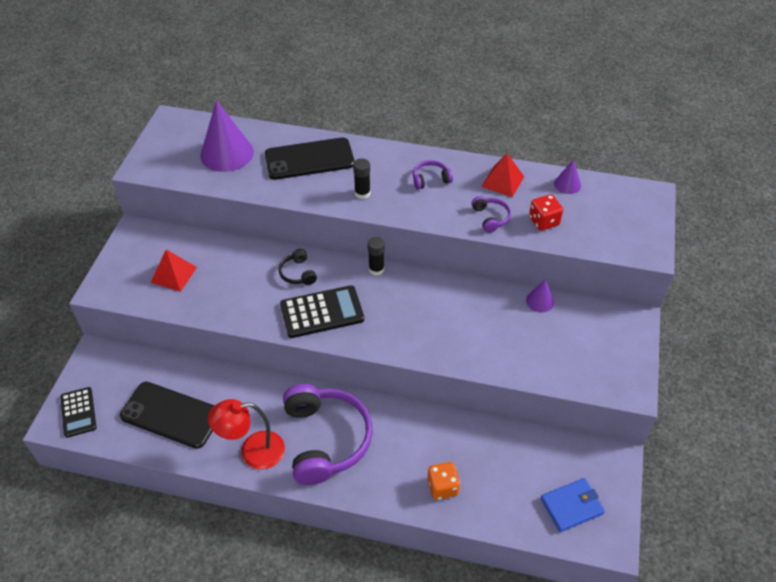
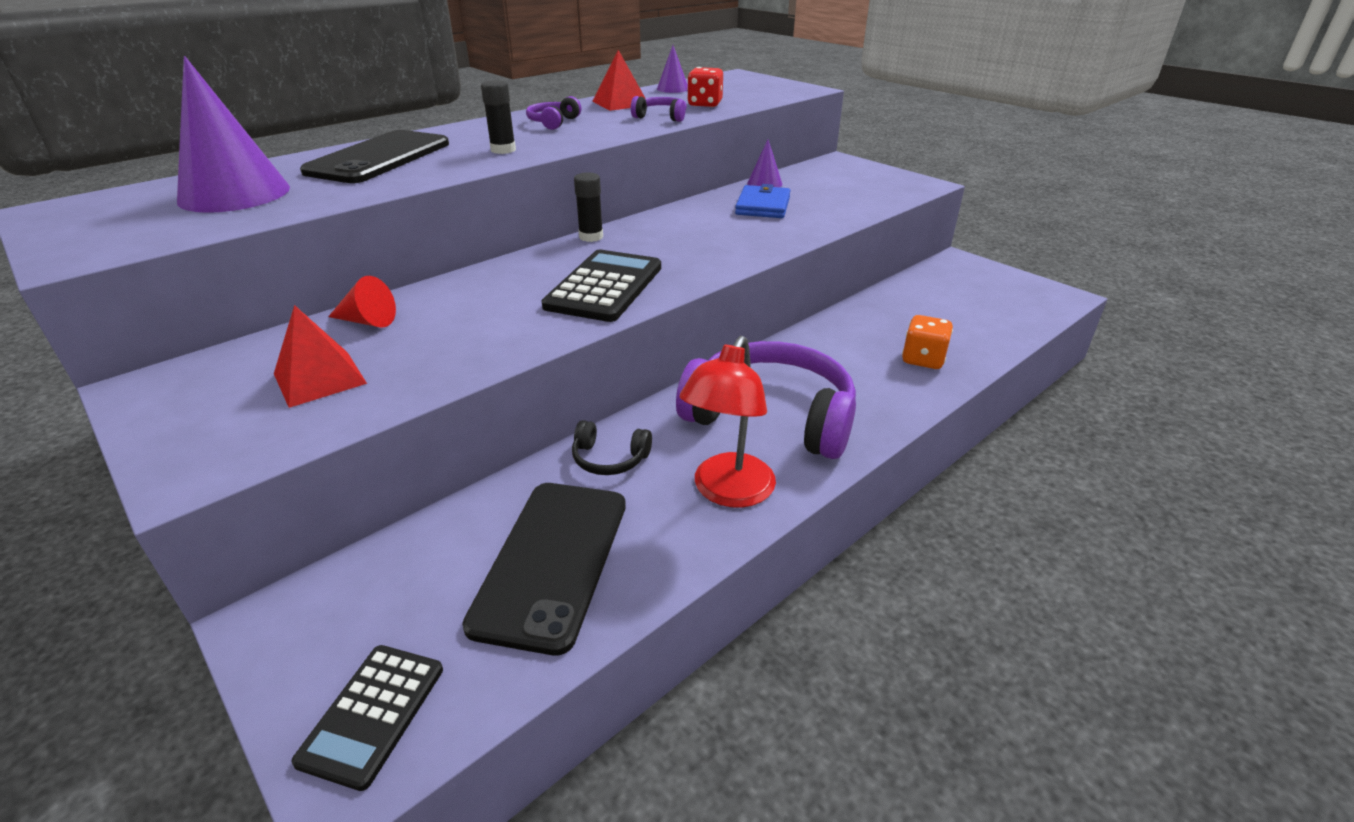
camera: 55 degrees left, 15 degrees down
black calculator [60,387,97,438] -> black calculator turned 90 degrees clockwise [291,645,443,791]
black phone [120,382,214,449] -> black phone turned 45 degrees counterclockwise [462,483,626,655]
black headphones [279,249,317,285] -> black headphones moved to [572,420,652,475]
blue wallet [541,478,605,532] -> blue wallet moved to [735,184,791,218]
none -> red cone [328,276,396,328]

